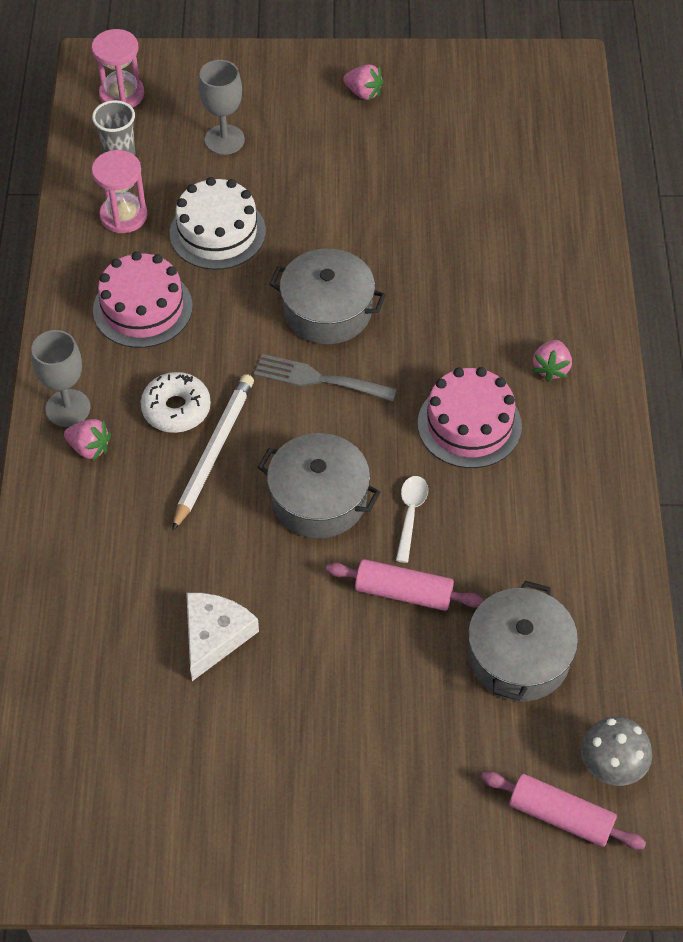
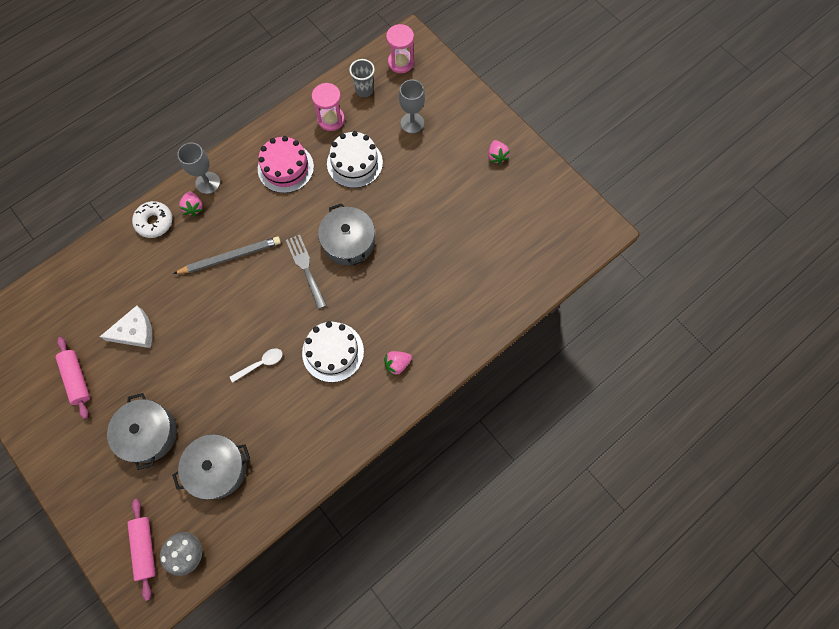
camera: 50 degrees right, 15 degrees up
white donut [141,372,211,433] -> white donut moved to [132,201,172,238]
white pencil [172,374,254,531] -> grey pencil [173,237,281,274]
grey pot [258,433,380,538] -> grey pot moved to [107,393,177,470]
pink rolling pin [326,559,484,611] -> pink rolling pin moved to [55,337,90,419]
pink cake [418,367,522,468] -> white cake [302,321,364,382]

